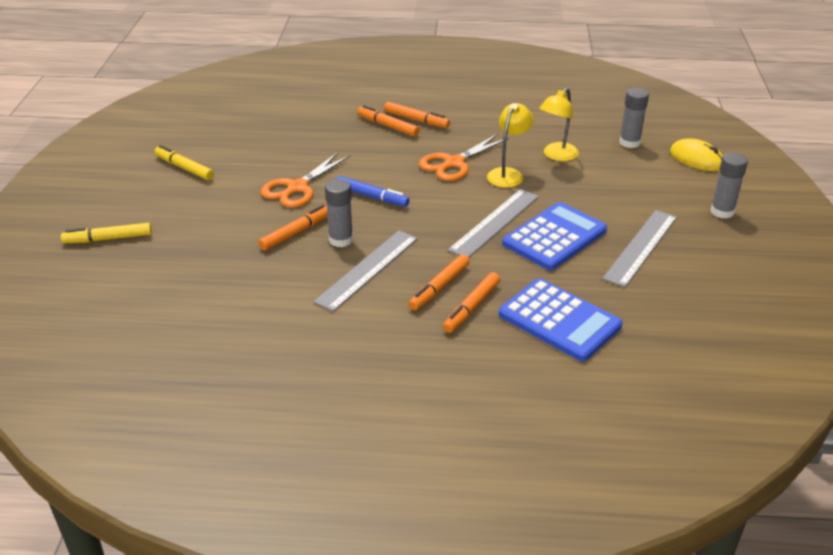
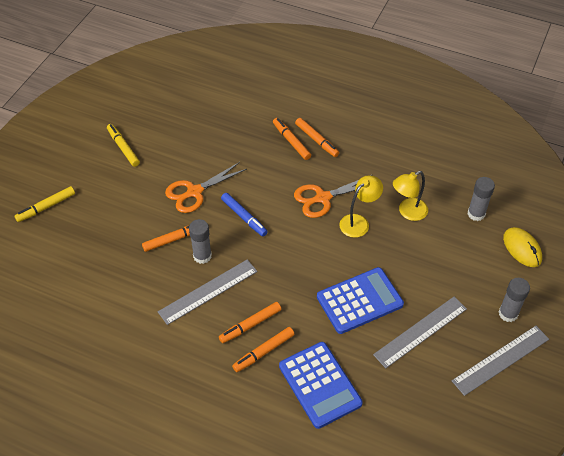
camera: 20 degrees right, 15 degrees up
yellow marker [61,223,152,243] -> yellow marker turned 45 degrees counterclockwise [14,186,75,222]
grey ruler [448,189,539,257] -> grey ruler moved to [452,326,549,396]

